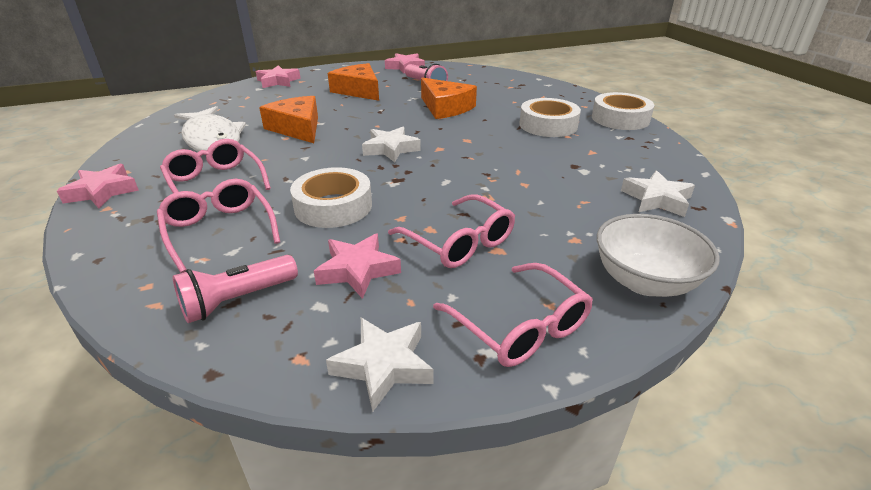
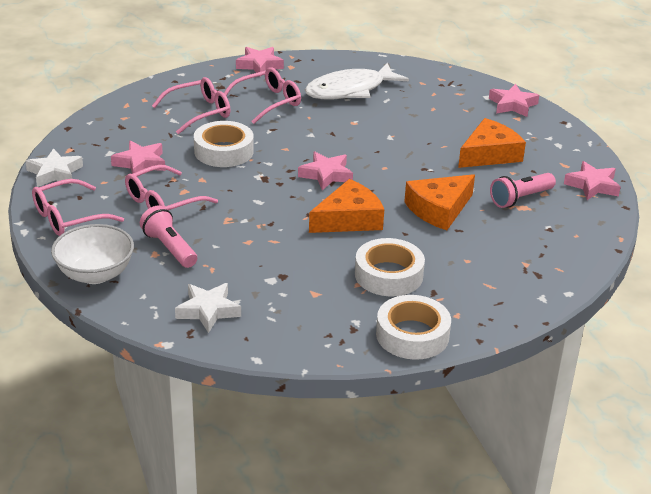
camera: 90 degrees right, 0 degrees up
pink flashlight [173,255,298,323] -> pink flashlight moved to [140,206,197,268]
orange cheese [259,96,318,143] -> orange cheese moved to [309,179,384,233]
white star [362,127,421,162] -> pink star [298,152,353,191]

